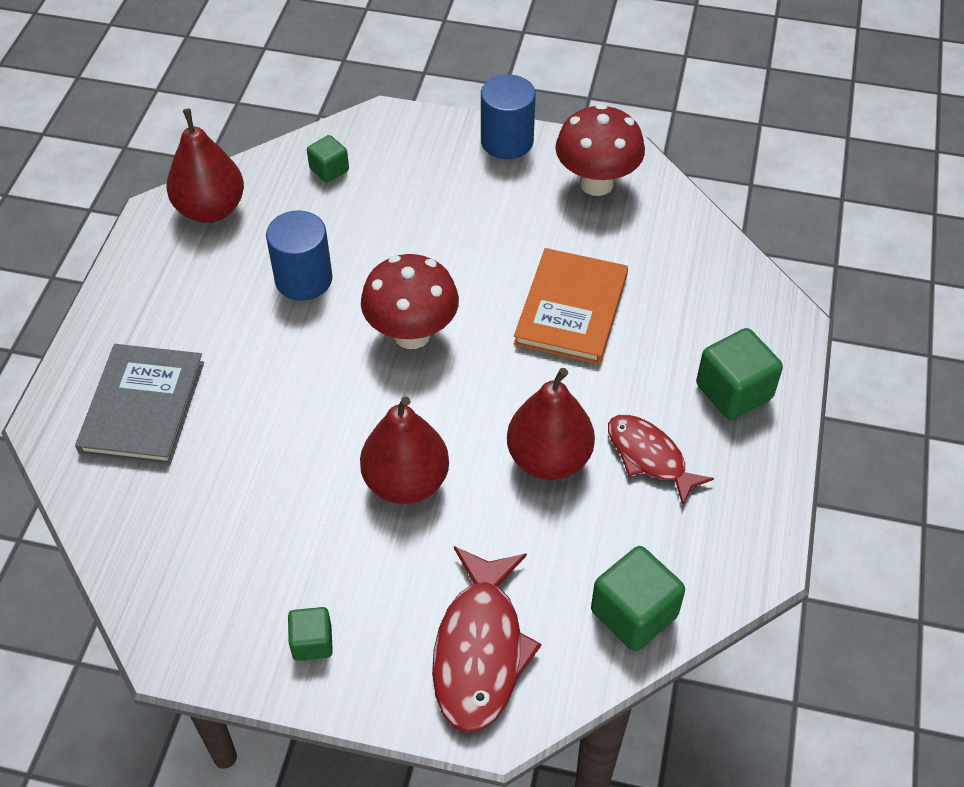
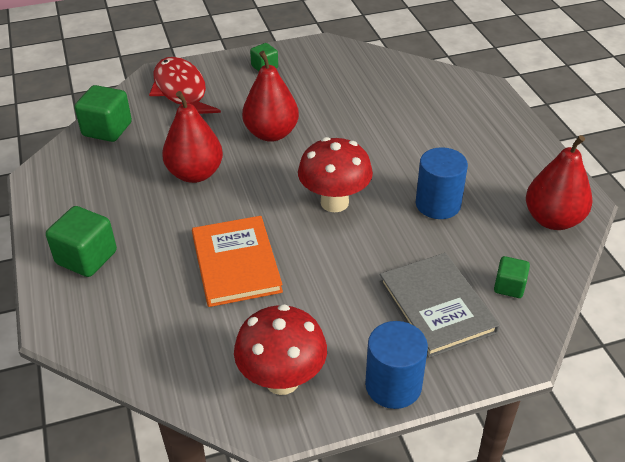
camera: 150 degrees right, 10 degrees down
grey book [75,344,204,465] -> grey book moved to [379,253,500,358]
red fish [608,415,714,506] -> none

